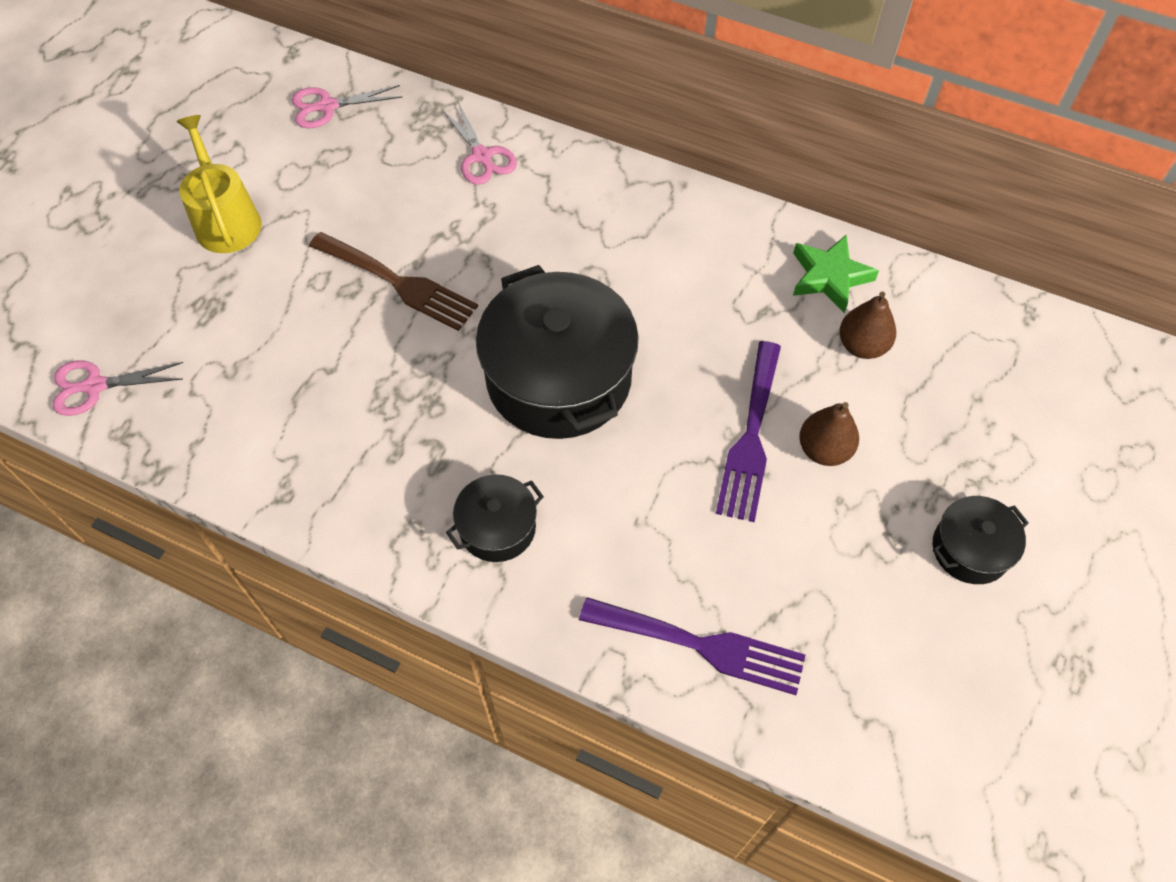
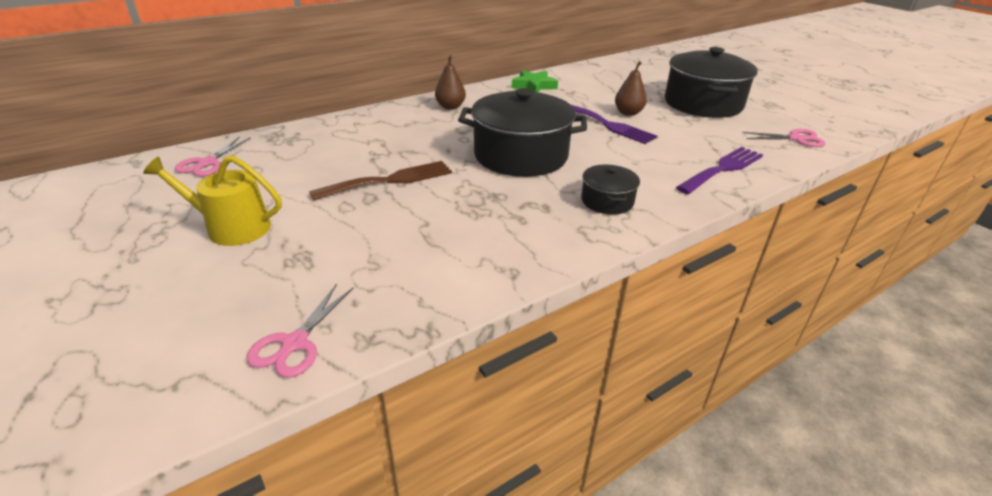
camera: 60 degrees left, 25 degrees down
pink scissors [442,102,517,185] -> pink scissors moved to [742,129,826,147]
brown pear [839,292,896,359] -> brown pear moved to [435,55,466,110]
black pot [933,496,1029,584] -> black pot [665,47,758,118], size x2.04

